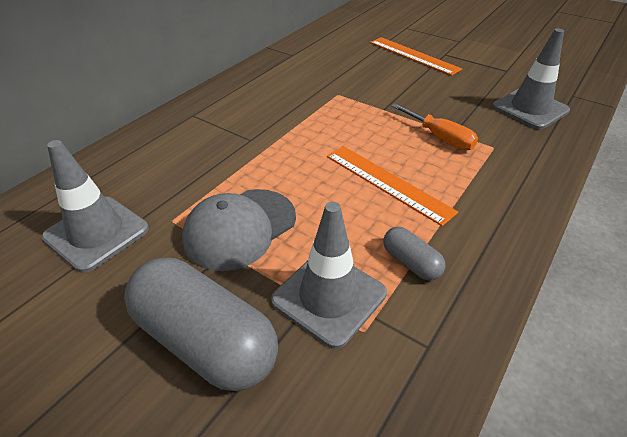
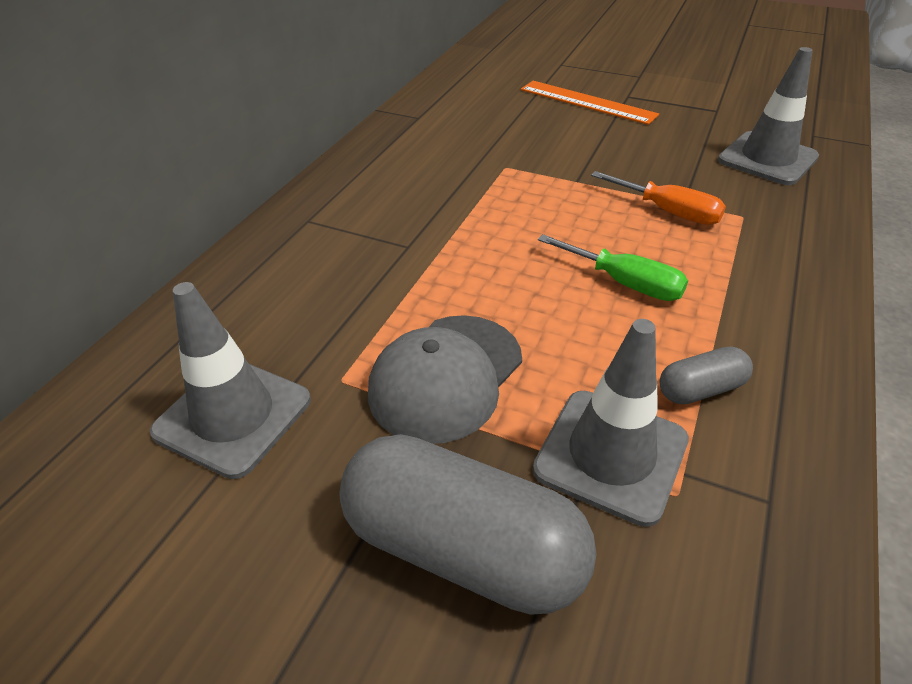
camera: 10 degrees left, 0 degrees up
orange ruler [327,146,458,226] -> green screwdriver [538,234,688,301]
grey capsule [384,227,445,281] -> grey capsule turned 60 degrees counterclockwise [659,347,753,404]

